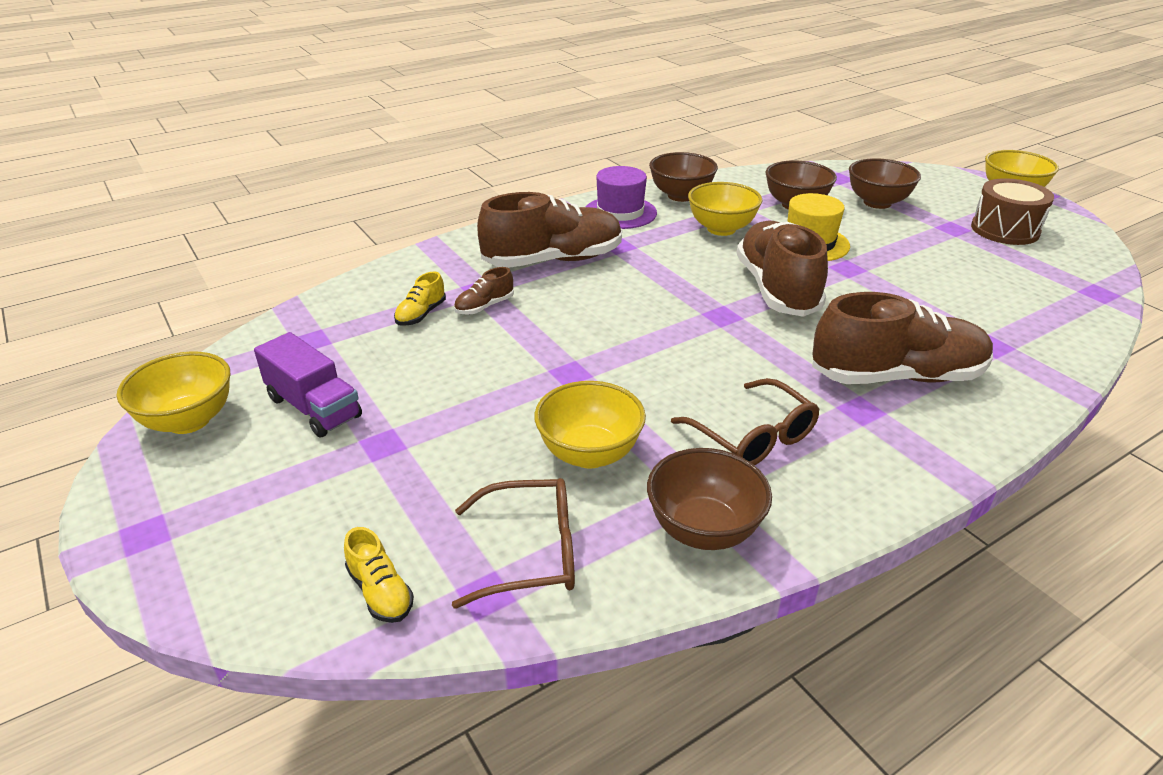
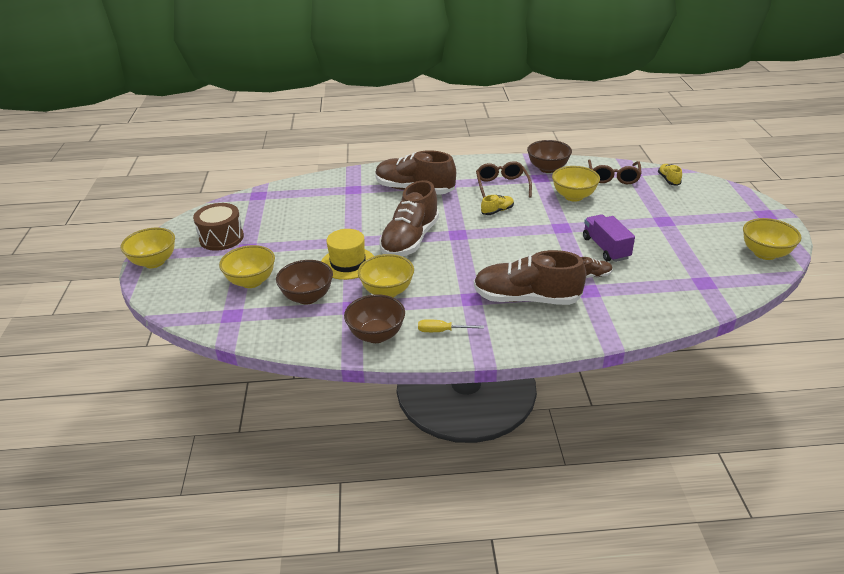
camera: 150 degrees left, 0 degrees up
purple truck [254,332,362,437] -> purple truck moved to [583,214,635,262]
yellow shoe [394,272,446,326] -> yellow shoe moved to [481,195,514,215]
brown glasses [452,478,575,609] -> brown glasses turned 105 degrees counterclockwise [588,159,642,184]
purple hat [586,166,657,229] -> yellow screwdriver [418,319,484,332]
brown bowl [849,158,921,209] -> yellow bowl [219,245,275,288]

